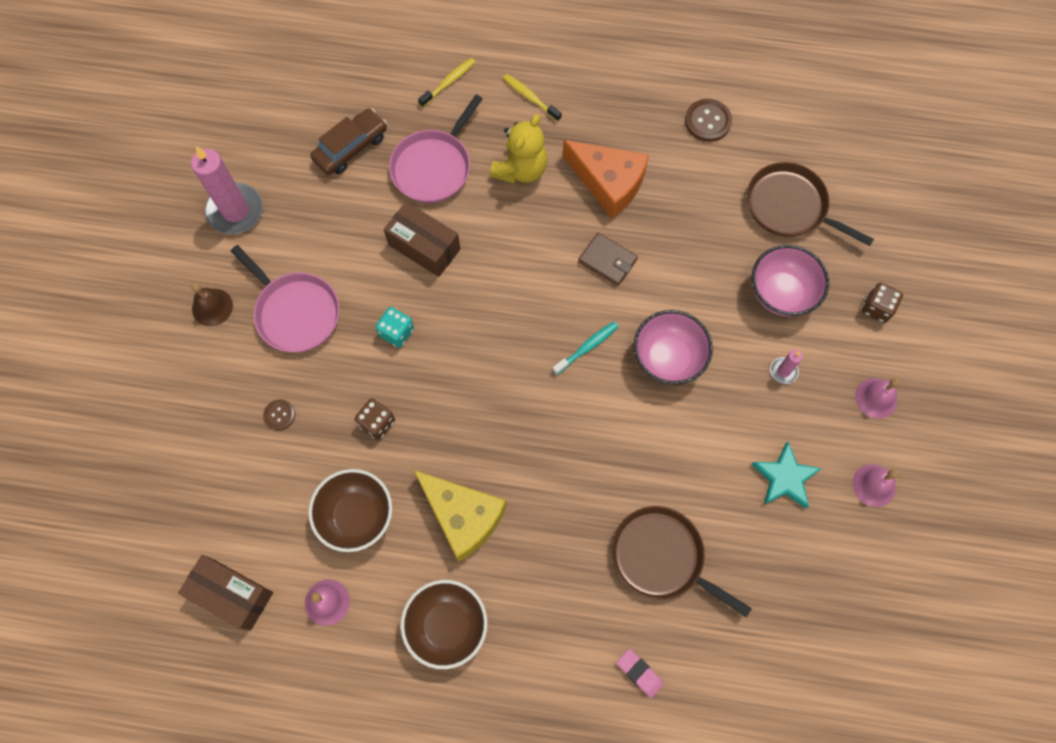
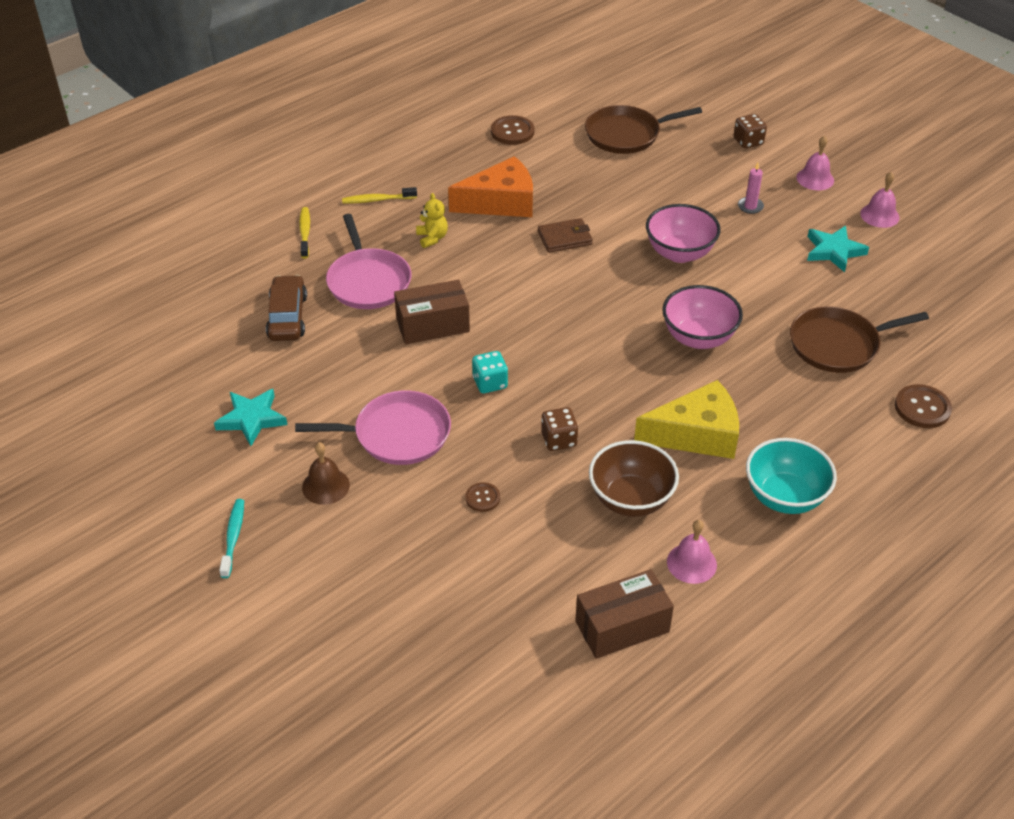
camera: 50 degrees left, 25 degrees down
pink candle [191,146,263,234] -> turquoise star [214,389,287,446]
brown bowl [401,580,488,669] -> turquoise bowl [746,438,837,514]
yellow teddy bear [490,114,548,184] -> yellow teddy bear [416,193,448,248], size x0.59
turquoise toothbrush [553,322,619,375] -> turquoise toothbrush moved to [219,499,244,578]
pink eraser [617,649,664,698] -> brown button [895,384,952,428]
pink bowl [752,245,829,317] -> pink bowl moved to [662,285,743,349]

